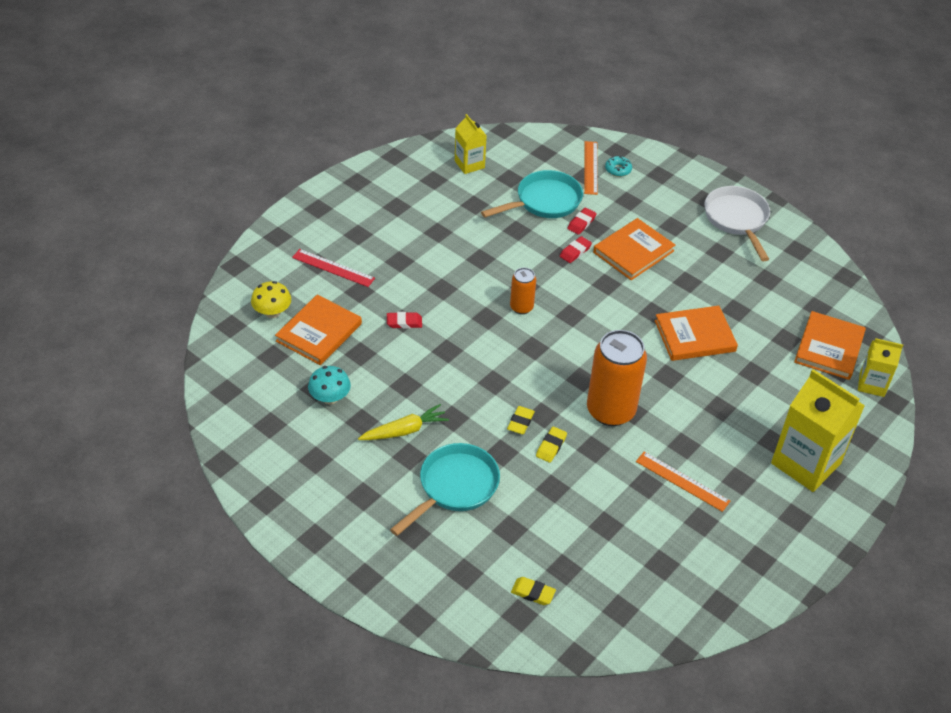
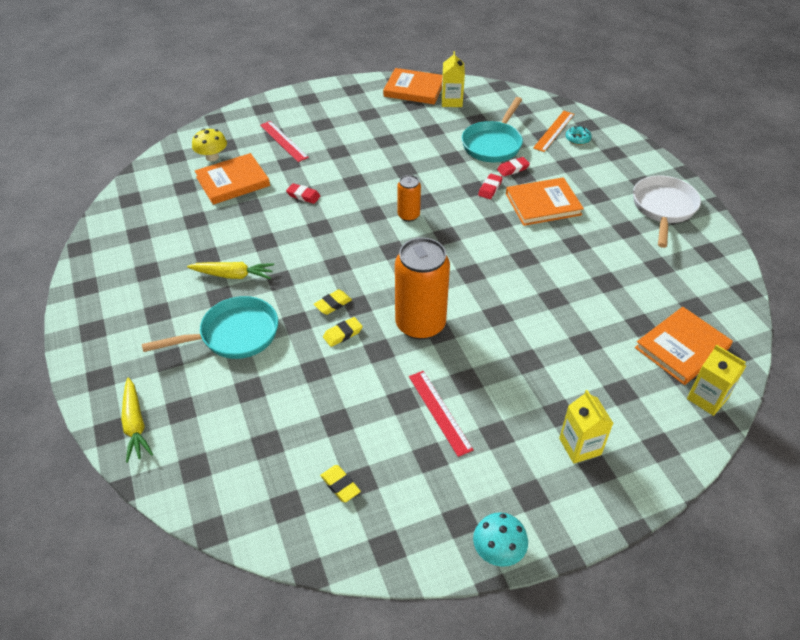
camera: 30 degrees right, 0 degrees up
turquoise mushroom [308,366,351,404] -> turquoise mushroom moved to [473,512,528,567]
turquoise pan [481,170,583,218] -> turquoise pan turned 120 degrees clockwise [462,97,523,162]
yellow eraser [511,577,556,605] -> yellow eraser moved to [320,465,361,502]
red eraser [560,236,592,263] -> red eraser turned 45 degrees counterclockwise [478,174,503,199]
orange ruler [636,452,730,512] -> red ruler [409,371,474,457]
orange book [655,306,738,361] -> orange book moved to [383,68,442,104]
yellow carton [771,369,865,492] -> yellow carton [559,390,614,464], size x0.55
none -> yellow carrot [121,377,153,463]

